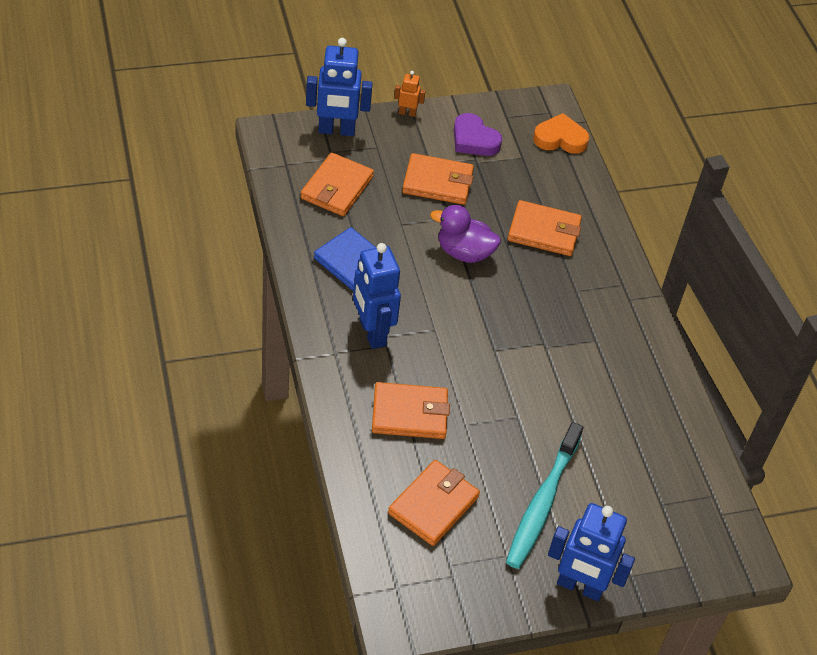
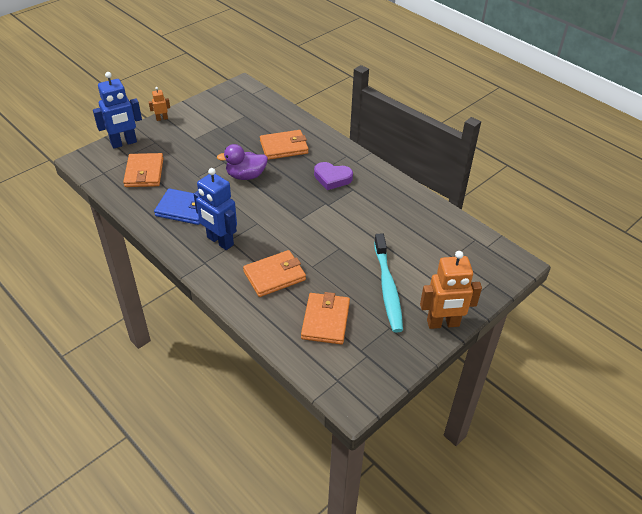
camera: 25 degrees left, 5 degrees down
orange wallet [402,153,474,205] -> none
purple heart [454,113,502,156] -> purple heart moved to [314,162,353,190]
orange heart [533,113,590,154] -> none
blue robot [548,503,635,601] -> orange robot [420,251,482,329]

